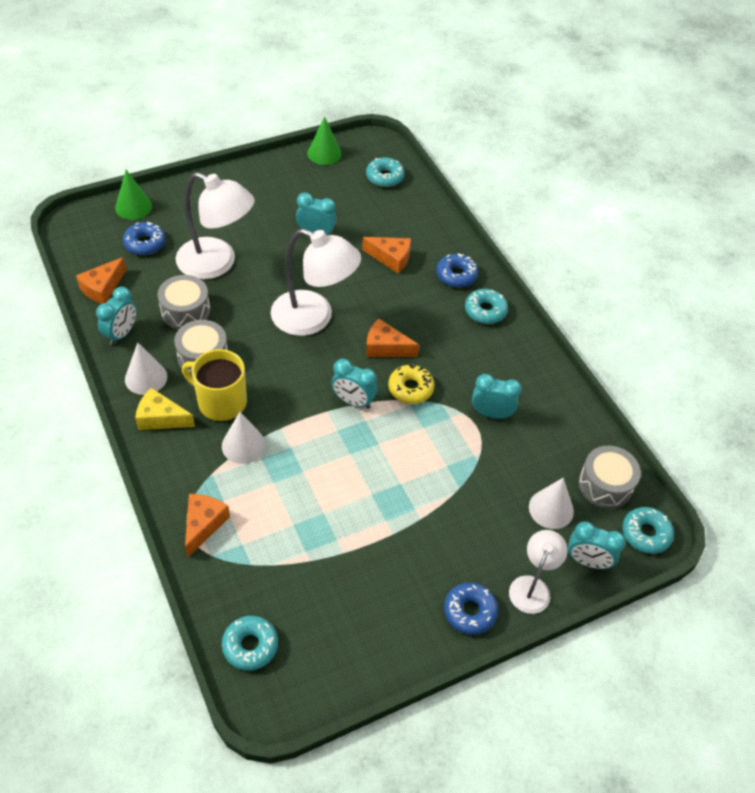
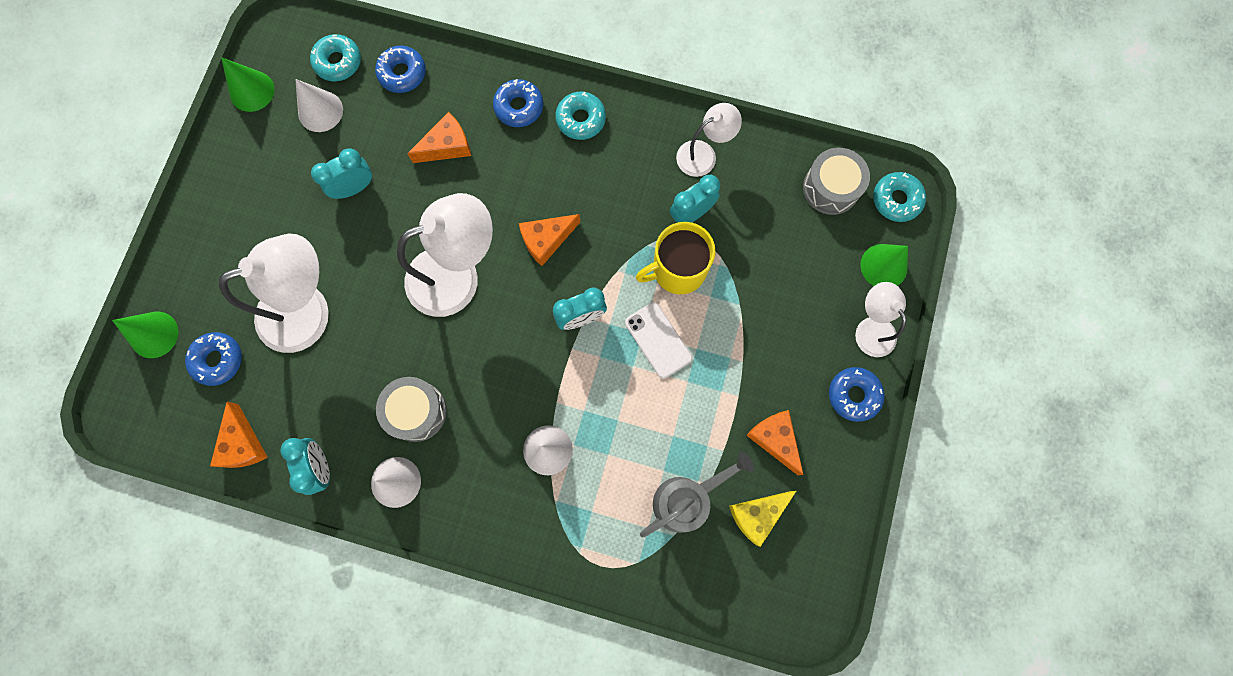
camera: 45 degrees left, 25 degrees up
yellow cheese [135,388,195,430] -> yellow cheese moved to [729,491,796,547]
grey drum [158,275,210,330] -> none
yellow mug [182,349,247,421] -> yellow mug moved to [636,222,716,294]
orange cheese [185,494,230,558] -> orange cheese moved to [746,410,803,475]
turquoise donut [222,616,278,671] -> none
yellow donut [388,364,435,404] -> none
white cone [529,478,574,529] -> white cone moved to [295,79,343,132]
turquoise clock [568,521,626,569] -> green cone [860,244,908,286]
none -> blue donut [375,46,426,93]
none -> white phone [625,302,692,379]
none -> grey watering can [640,452,754,538]
none -> white lamp [676,103,742,177]

